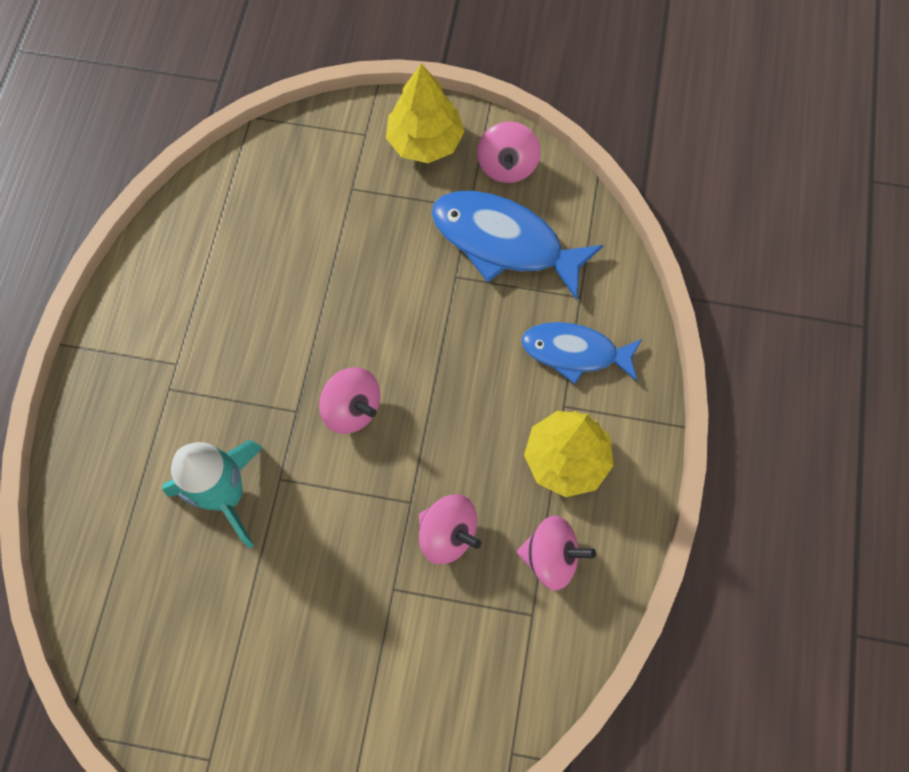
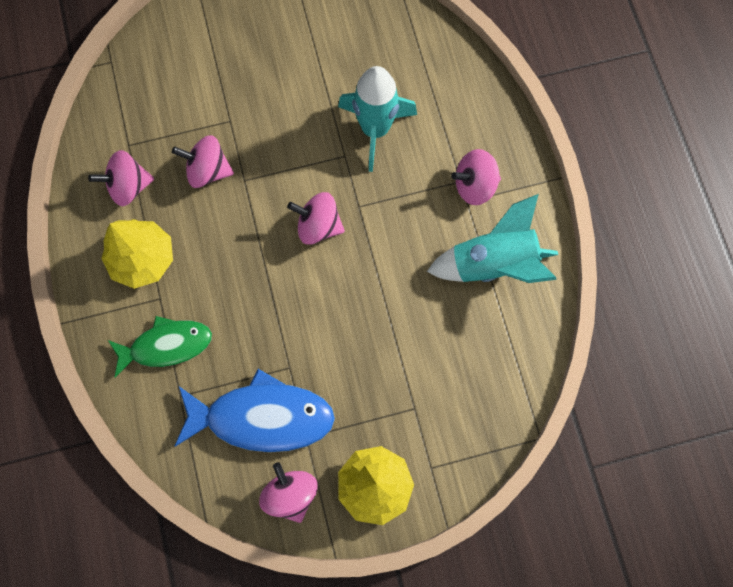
camera: 155 degrees right, 5 degrees up
blue fish [522,322,642,384] -> green fish [108,316,212,378]
none -> turquoise rocket [427,194,558,283]
none -> pink spinning top [451,149,501,205]

